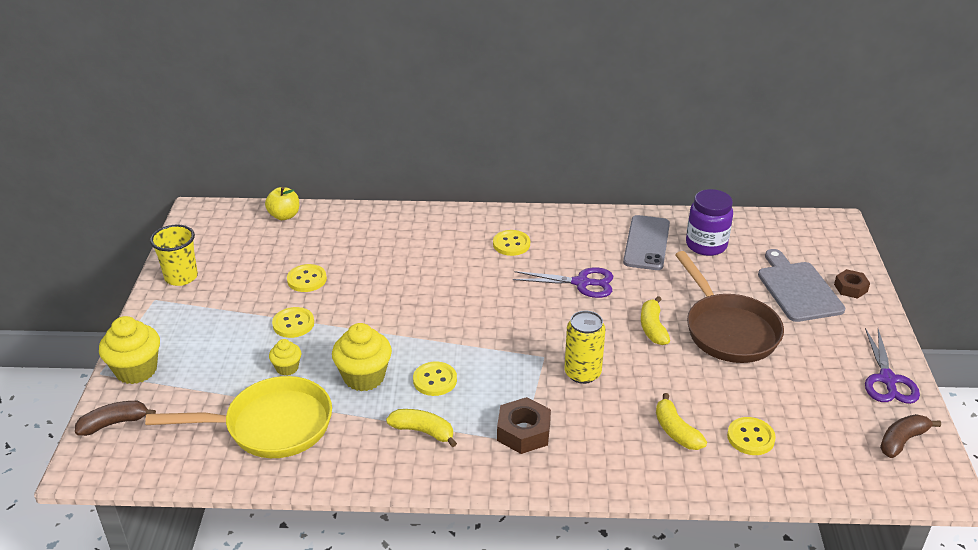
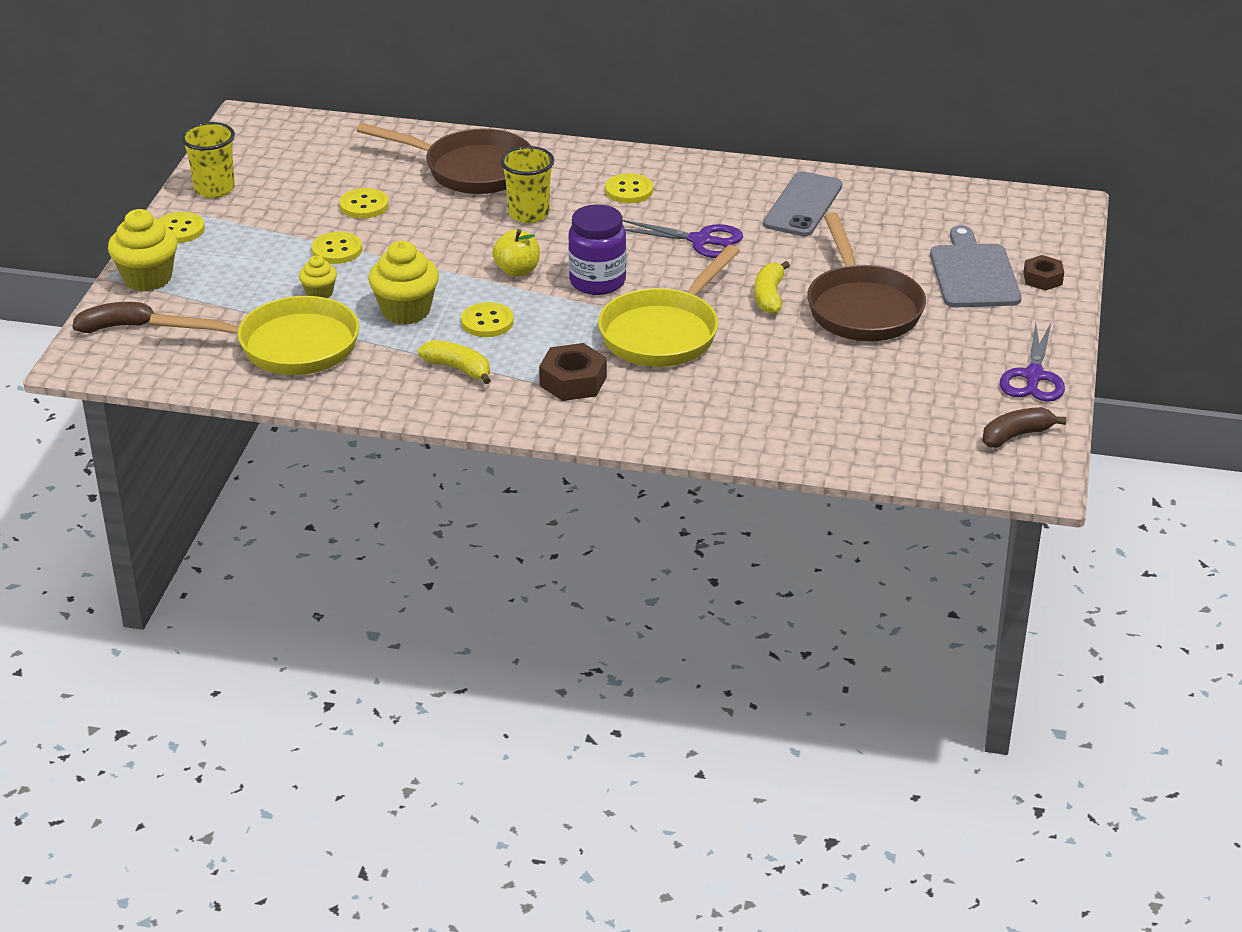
camera: 10 degrees right, 0 degrees up
yellow apple [265,187,299,220] -> yellow apple moved to [492,229,540,277]
yellow can [564,311,606,384] -> yellow pan [598,245,740,367]
yellow banana [656,393,707,450] -> none
purple jar [686,189,733,256] -> purple jar moved to [568,204,626,295]
yellow button [727,417,776,455] -> yellow button moved to [158,212,205,243]
none -> brown pan [357,123,531,194]
none -> yellow cup [500,146,554,223]

